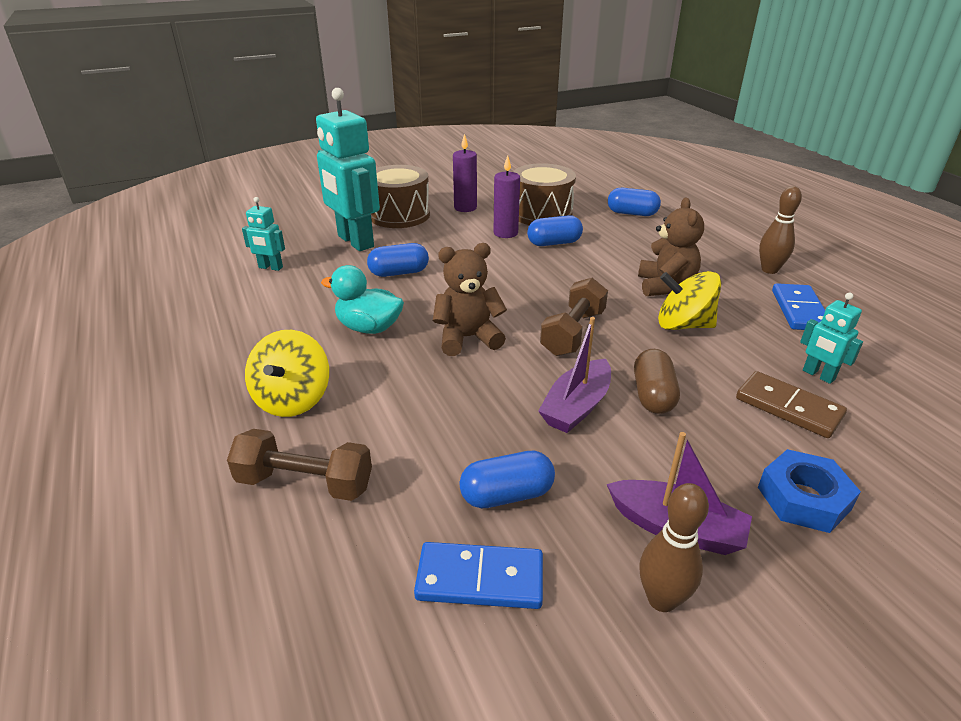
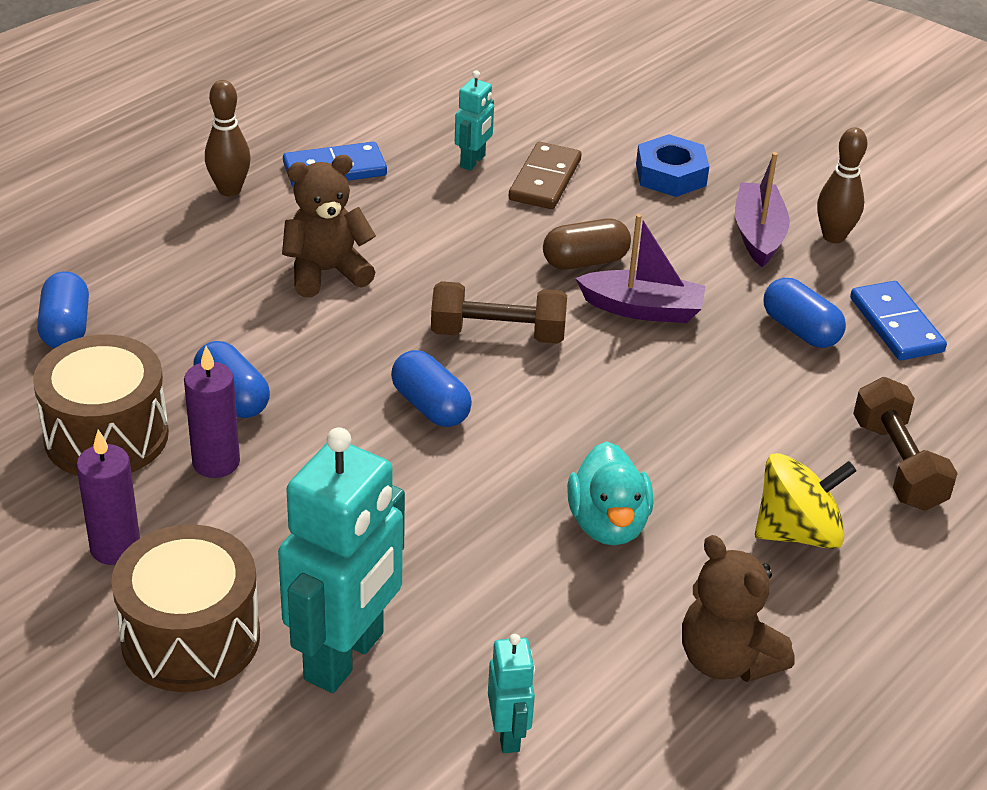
camera: 115 degrees left, 5 degrees up
blue capsule [367,243,429,277] -> blue capsule moved to [391,350,472,427]
brown teddy bear [433,243,507,356] -> brown teddy bear moved to [682,535,795,682]
yellow spinning top [658,271,722,330] -> none

